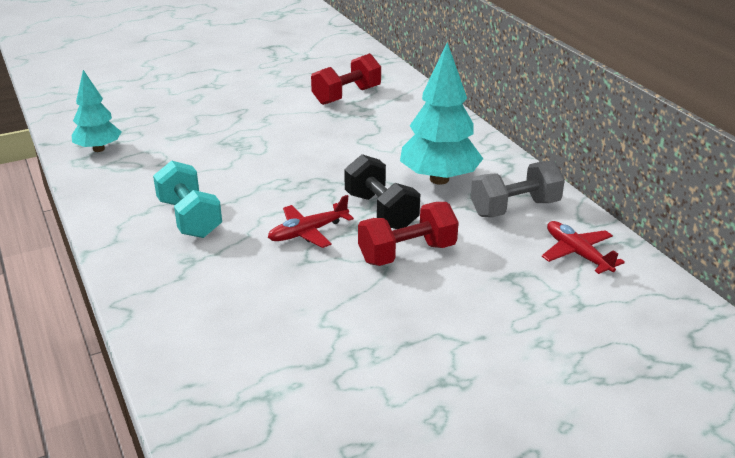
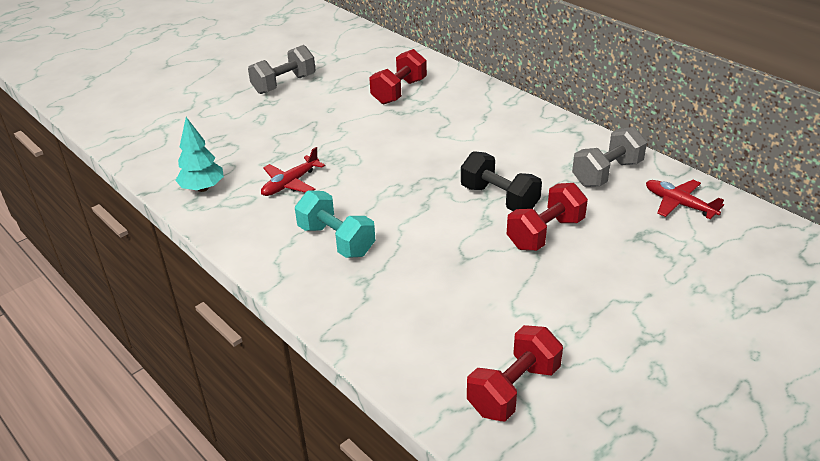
camera: 15 degrees left, 5 degrees up
red plane [268,195,354,248] -> red plane moved to [261,147,325,196]
turquoise tree [400,42,483,185] -> none
none -> grey dumbbell [248,45,316,94]
none -> red dumbbell [467,325,563,421]

